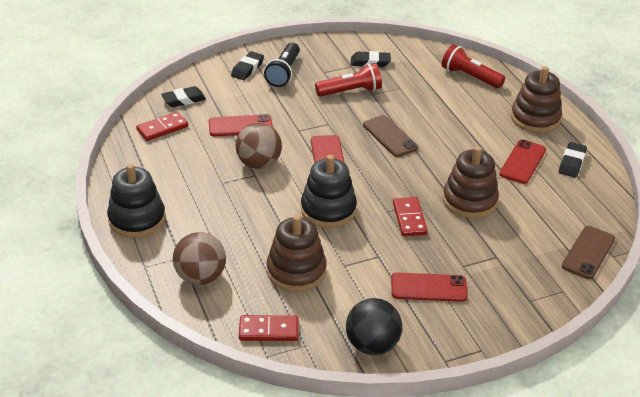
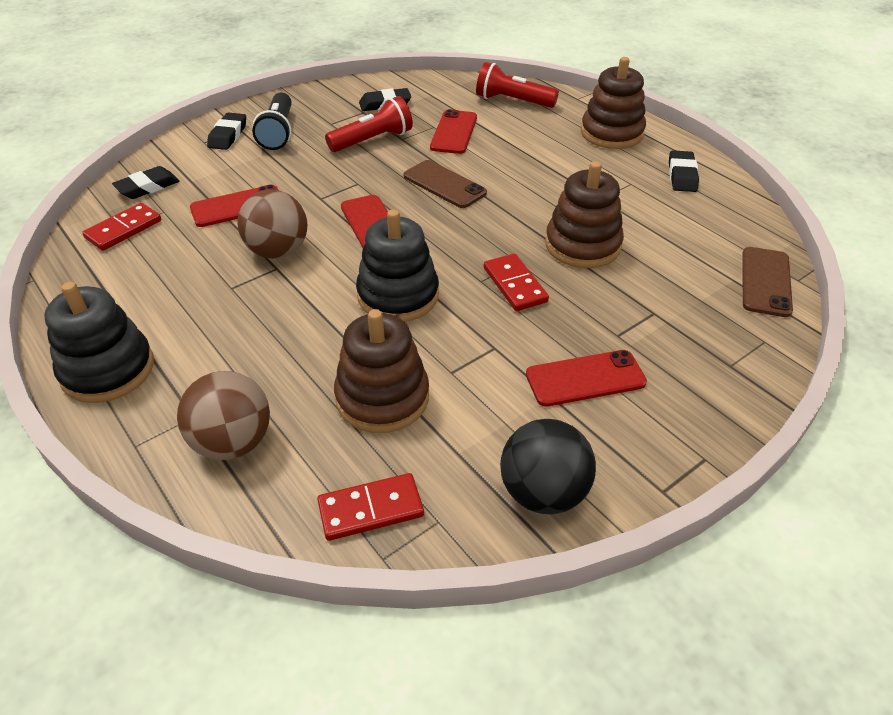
camera: 15 degrees left, 5 degrees up
red phone [500,139,546,184] -> red phone moved to [430,109,477,154]

